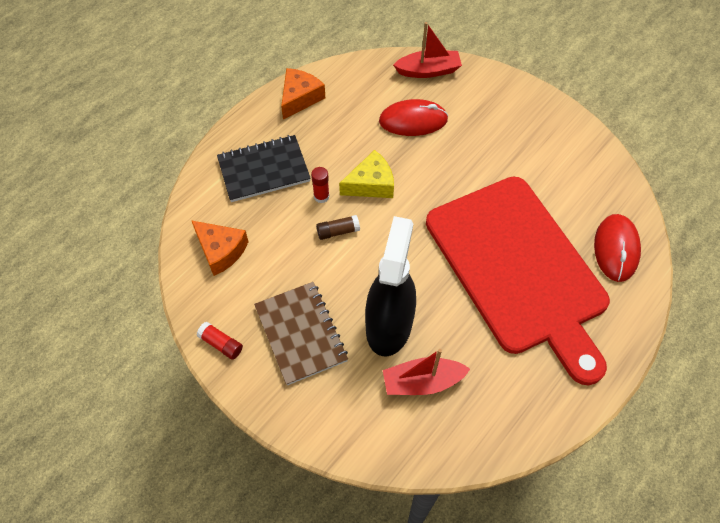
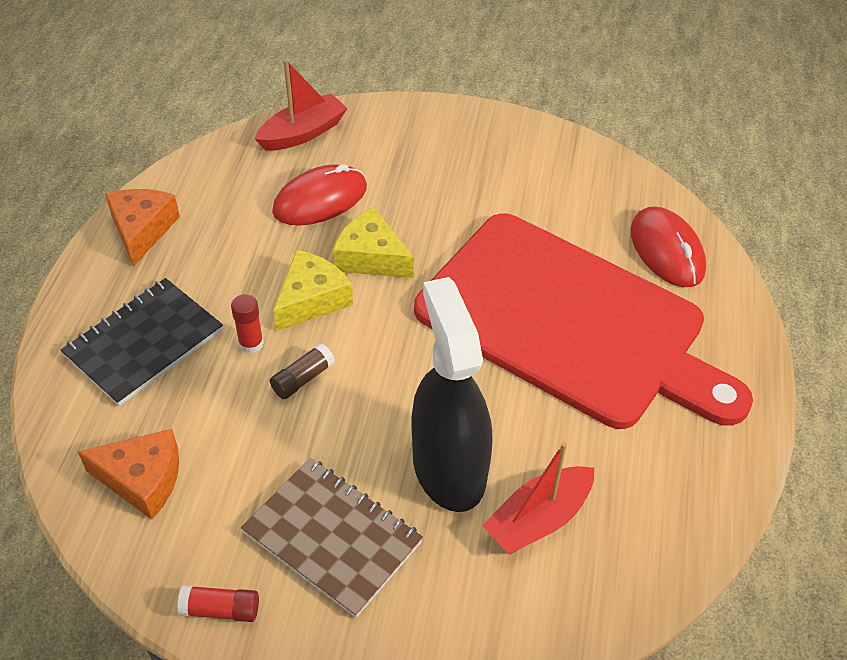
camera: 30 degrees left, 10 degrees down
none -> yellow cheese [333,207,414,278]

